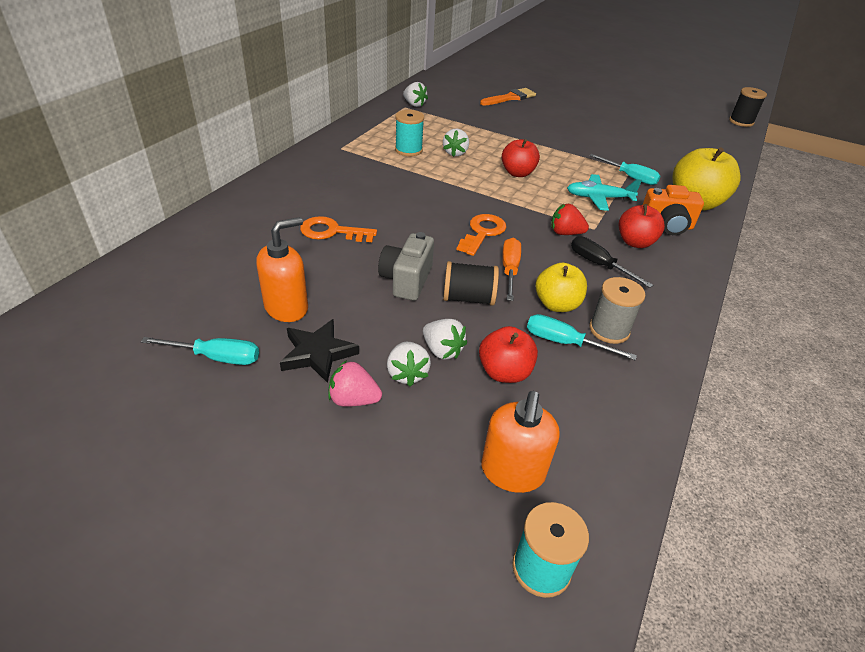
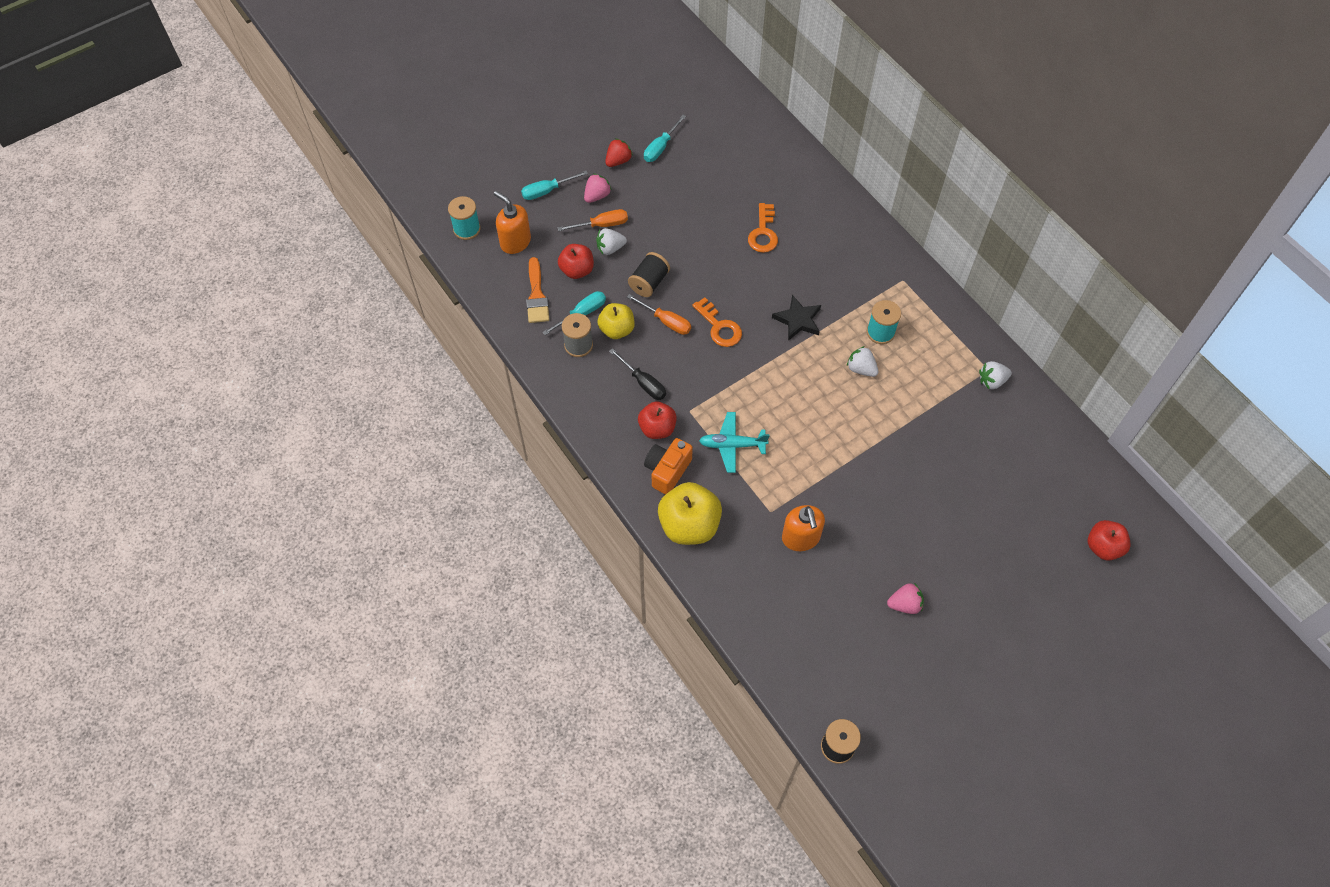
camera: 120 degrees right, 20 degrees up
orange soap dispenser [256,217,308,322] -> orange soap dispenser moved to [782,505,825,551]
black star [280,319,359,383] -> black star moved to [772,295,821,341]
orange key [300,216,377,242] -> orange key turned 150 degrees clockwise [748,203,778,253]
grey camera [378,232,434,301] -> none
white strawberry [387,342,431,387] -> orange screwdriver [558,209,628,231]
orange brush [480,88,536,106] -> orange brush moved to [526,257,549,323]
red apple [502,139,540,177] -> red apple moved to [1088,520,1131,561]
red strawberry [551,204,589,235] -> red strawberry moved to [605,138,633,167]
turquoise plane [567,174,642,211] -> turquoise plane turned 120 degrees counterclockwise [699,412,770,473]
black screwdriver [571,236,653,288] -> black screwdriver turned 60 degrees clockwise [609,348,666,400]
turquoise screwdriver [589,154,661,185] -> turquoise screwdriver moved to [521,171,588,200]
none -> pink strawberry [887,583,924,614]

